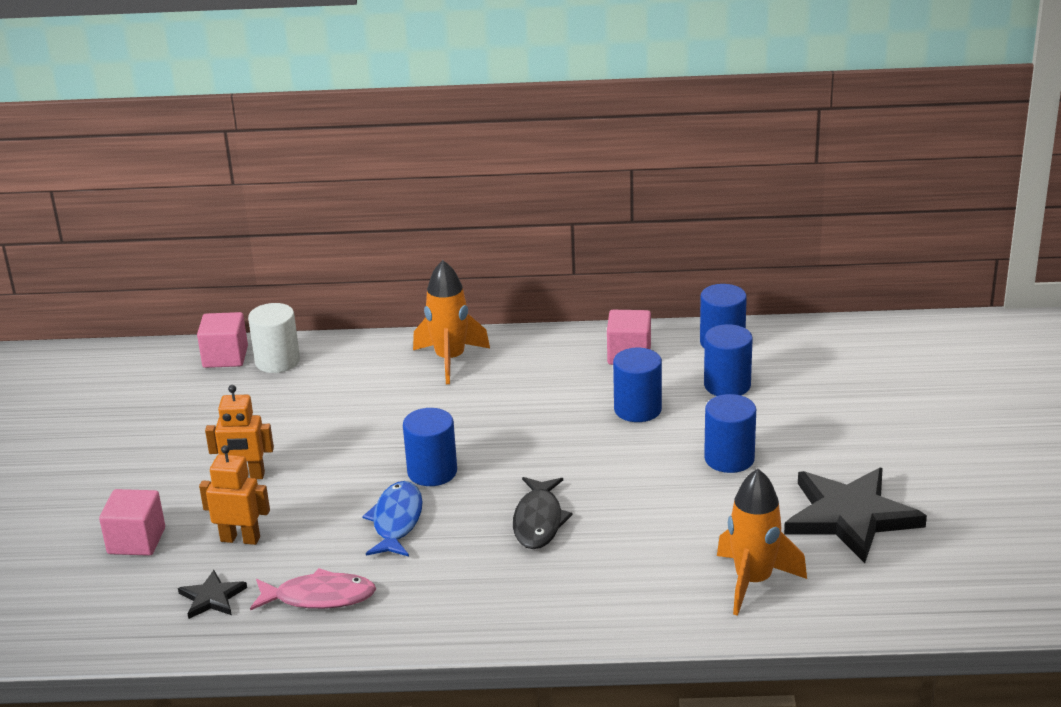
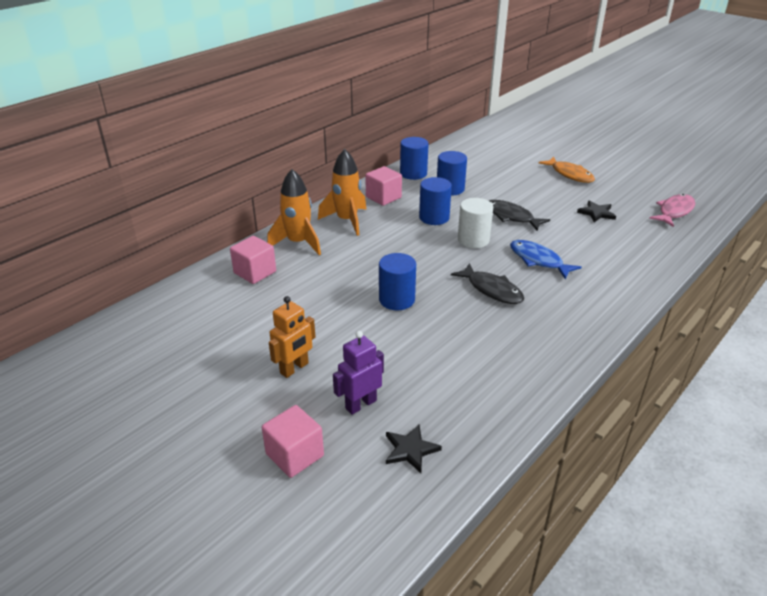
camera: 50 degrees left, 5 degrees up
pink cube [197,312,248,368] -> pink cube moved to [230,236,276,284]
orange robot [199,445,270,545] -> purple robot [333,331,384,415]
white cylinder [248,303,300,373] -> white cylinder moved to [458,198,493,248]
pink fish [250,568,376,610] -> pink fish moved to [649,194,695,227]
blue fish [362,481,423,557] -> blue fish moved to [510,240,582,279]
blue cylinder [704,394,756,473] -> black fish [488,200,550,230]
orange rocket [717,468,807,616] -> orange rocket moved to [318,149,367,236]
black star [784,468,927,563] -> black star [577,200,616,222], size x0.47
none -> orange fish [539,156,595,183]

